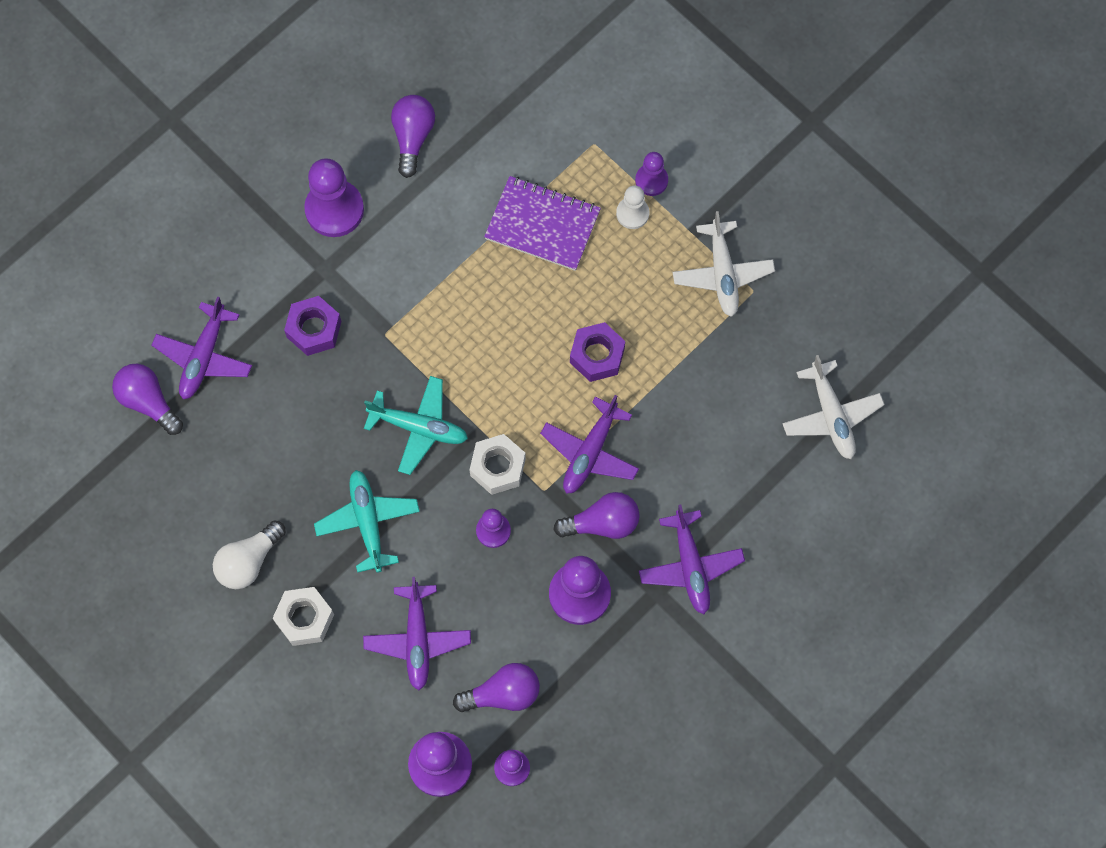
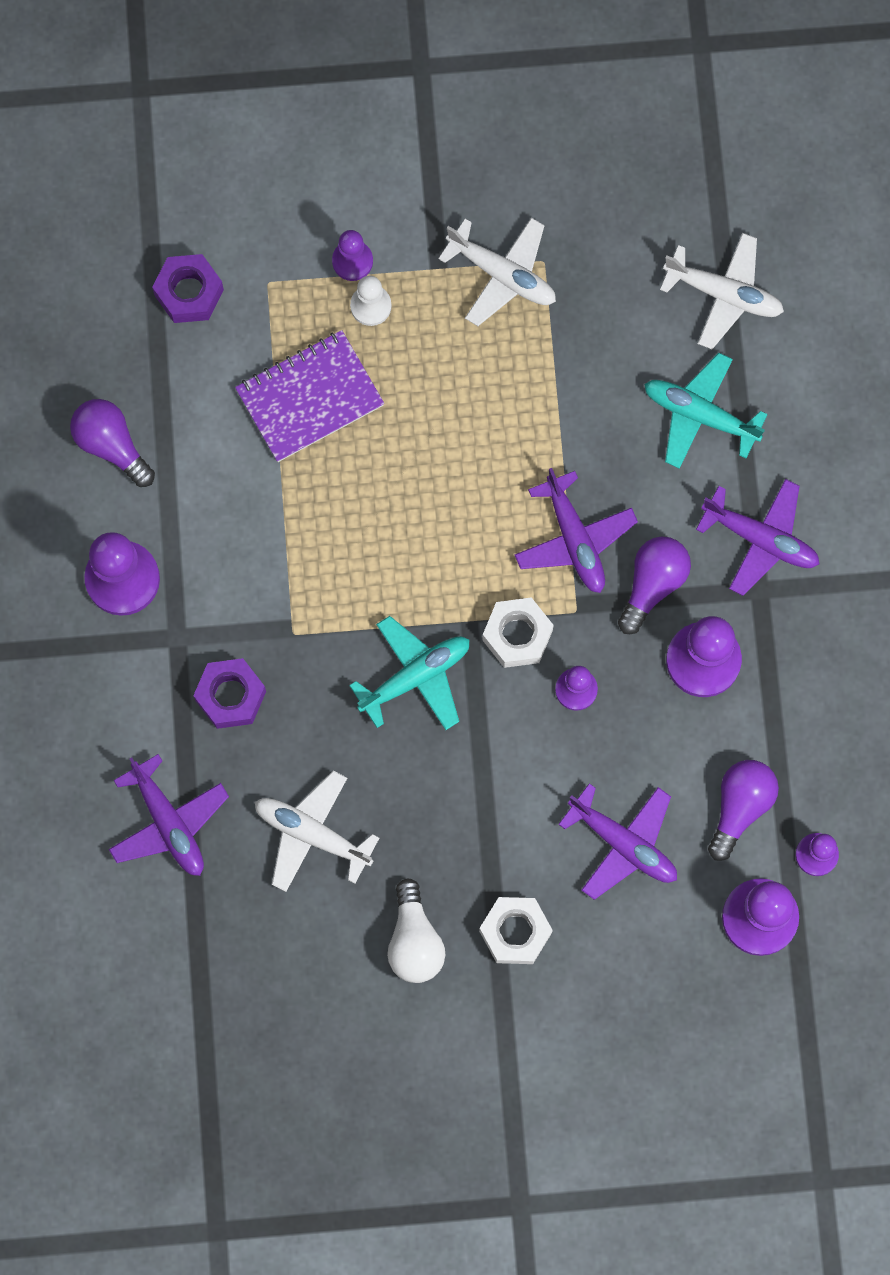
camera: 50 degrees left, 5 degrees up
purple light bulb [112,364,183,435] -> none
turquoise plane [314,470,420,573] -> turquoise plane moved to [644,353,768,468]
purple nut [570,322,625,382] -> purple nut moved to [152,254,224,323]
none -> white plane [255,771,379,892]

